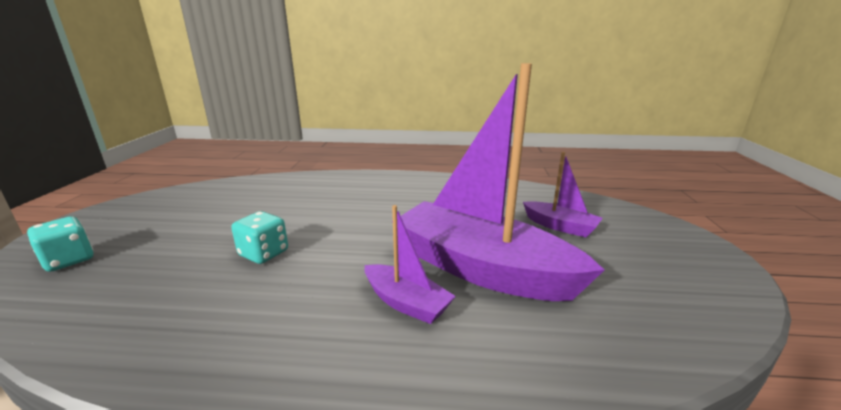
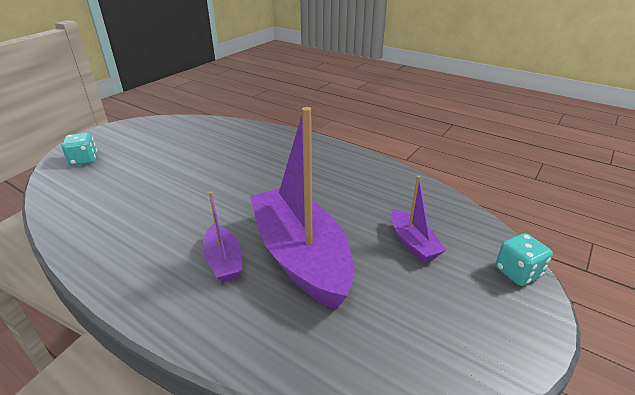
camera: 30 degrees right, 10 degrees up
turquoise dice [231,211,288,264] -> turquoise dice moved to [495,233,553,286]

